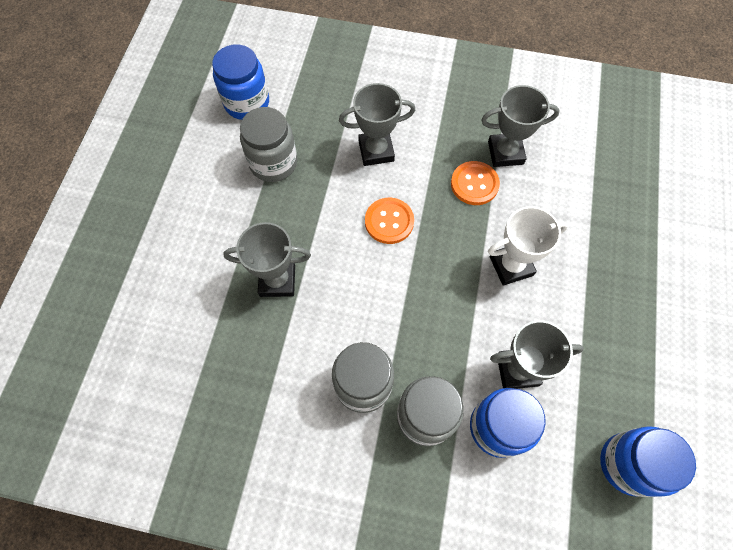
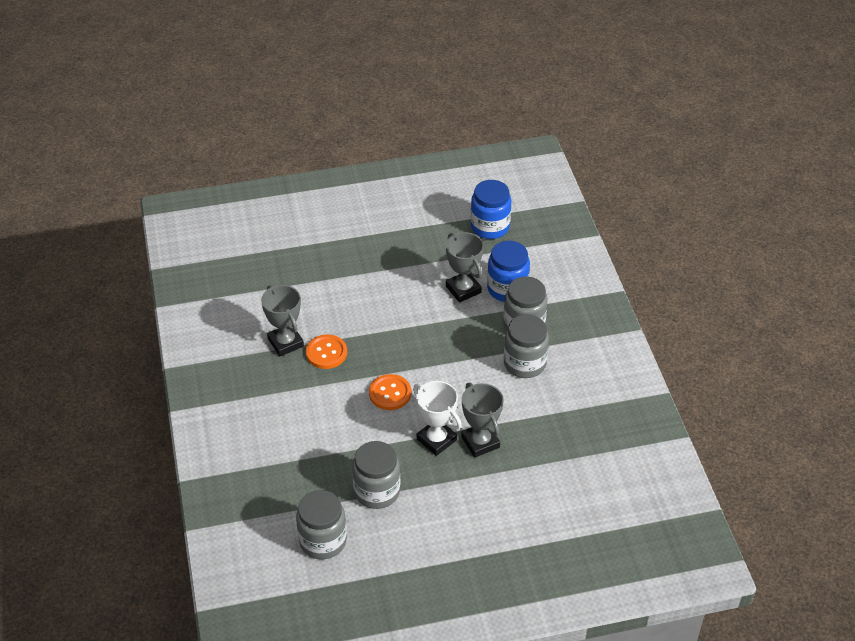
camera: 115 degrees left, 20 degrees down
blue jar [212,44,269,120] -> grey jar [296,490,347,560]
grey trophy [339,83,415,166] -> none
white trophy [488,206,568,286] -> white trophy moved to [413,381,462,456]

